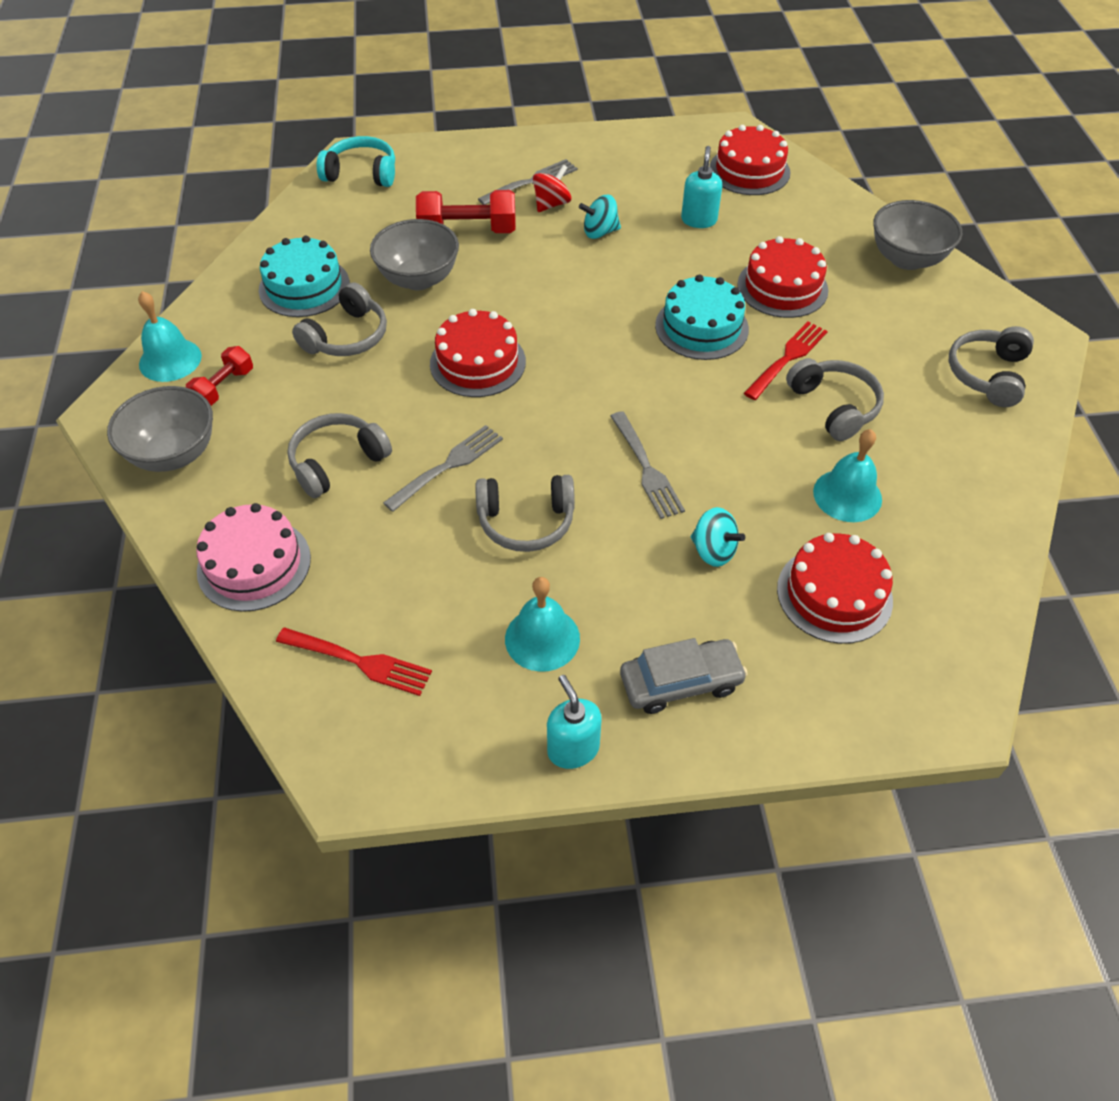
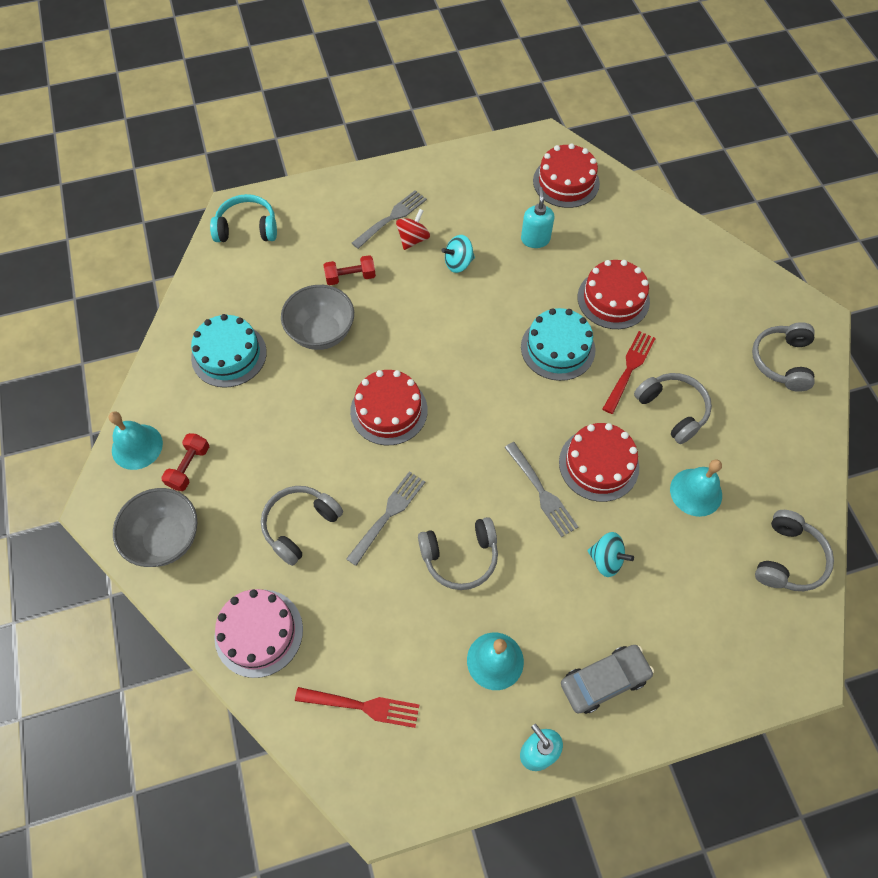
camera: 10 degrees left, 10 degrees up
grey headphones [292,282,387,356] -> grey headphones moved to [755,510,834,591]
red dumbbell [416,190,516,233] -> red dumbbell [323,255,376,285], size x0.61
red cake [777,533,893,644] -> red cake moved to [559,423,639,502]
grey bowl [873,200,962,270] -> none

